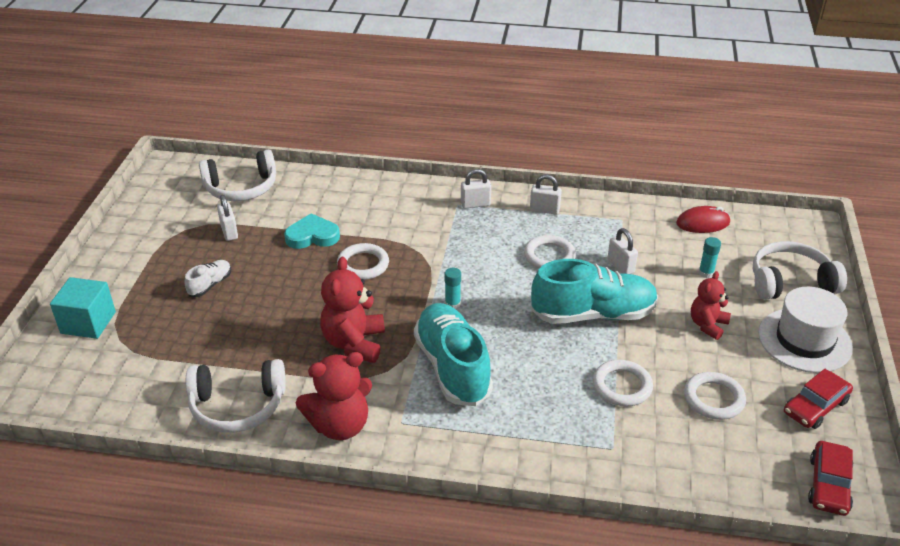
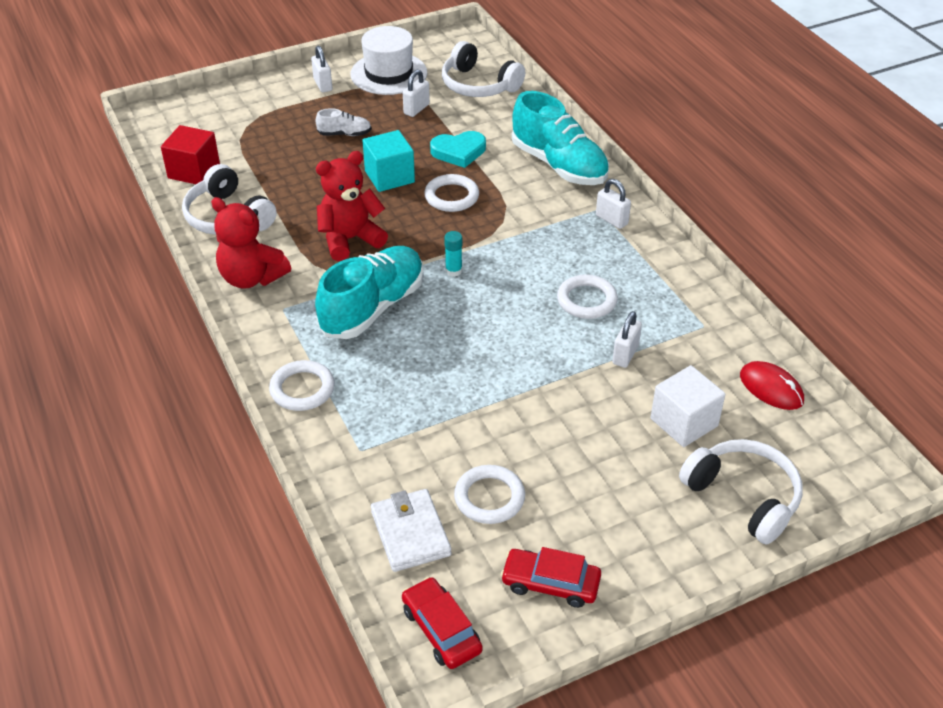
camera: 55 degrees right, 5 degrees up
turquoise cube [50,277,116,339] -> turquoise cube moved to [362,130,415,192]
turquoise heart [284,213,340,249] -> turquoise heart turned 120 degrees clockwise [430,131,486,168]
white padlock [530,174,562,215] -> white padlock moved to [311,46,332,92]
turquoise shoe [531,259,658,324] -> turquoise shoe moved to [512,91,609,185]
white ring [593,360,653,406] -> white ring moved to [269,360,335,411]
red teddy bear [691,271,731,340] -> none
turquoise glue stick [698,237,721,278] -> white cube [651,365,725,447]
white hat [758,287,853,373] -> white hat moved to [351,26,427,95]
red car [808,441,853,516] -> red car turned 75 degrees clockwise [402,577,483,669]
none -> red cube [161,125,220,184]
none -> white wallet [371,489,451,572]

